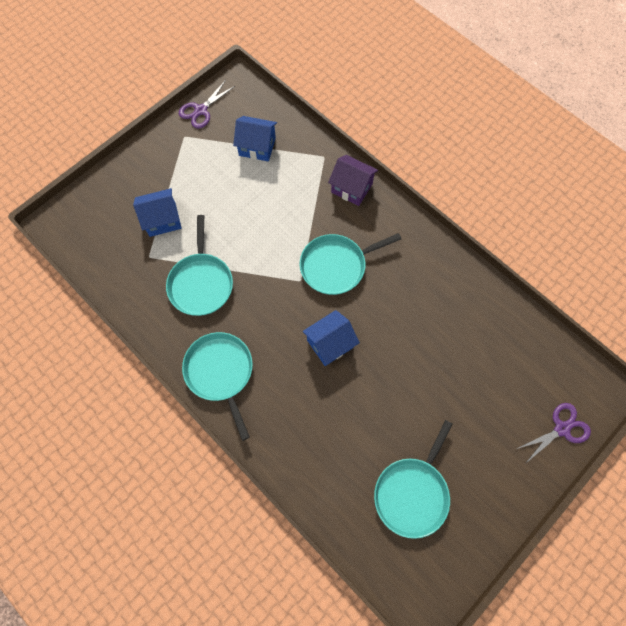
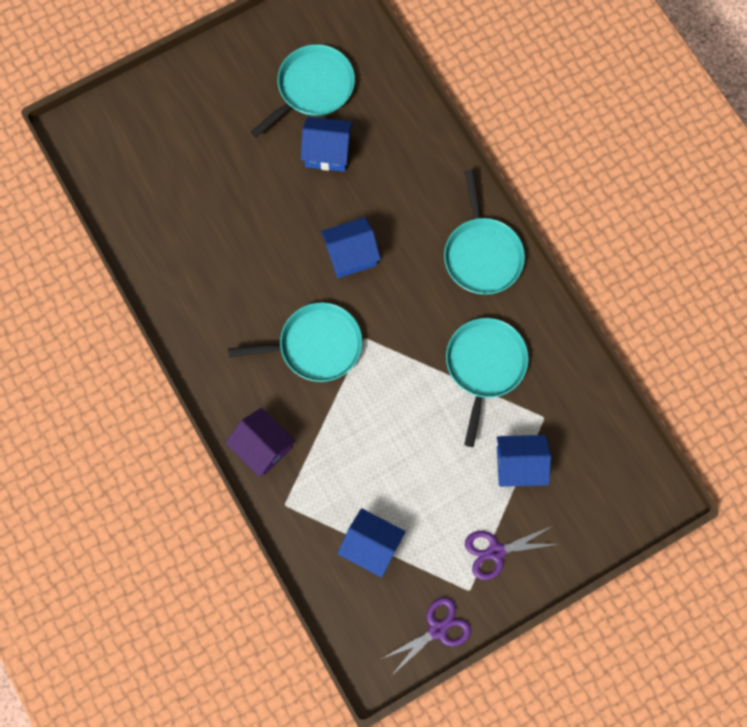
camera: 165 degrees left, 5 degrees up
purple scissors [516,403,591,464] -> purple scissors moved to [465,526,558,580]
none -> blue house [301,117,353,172]

